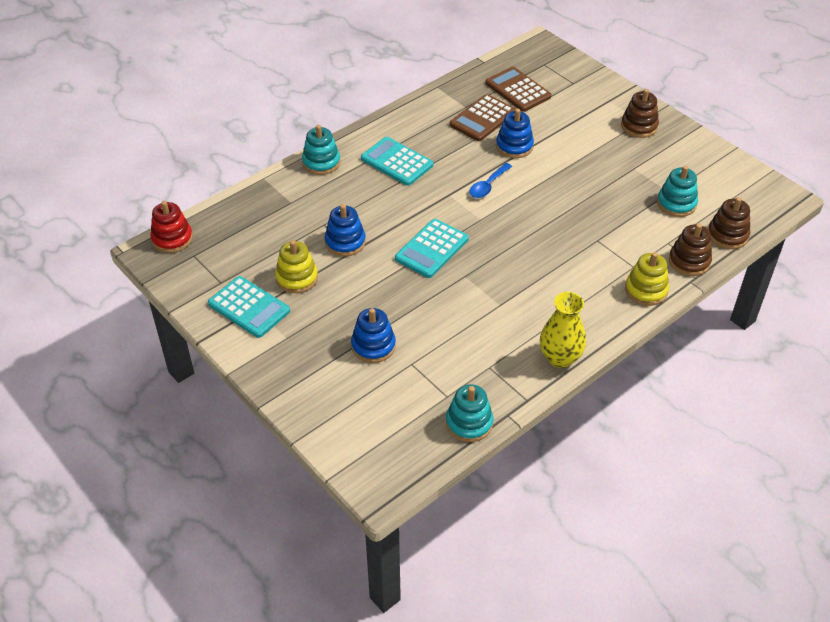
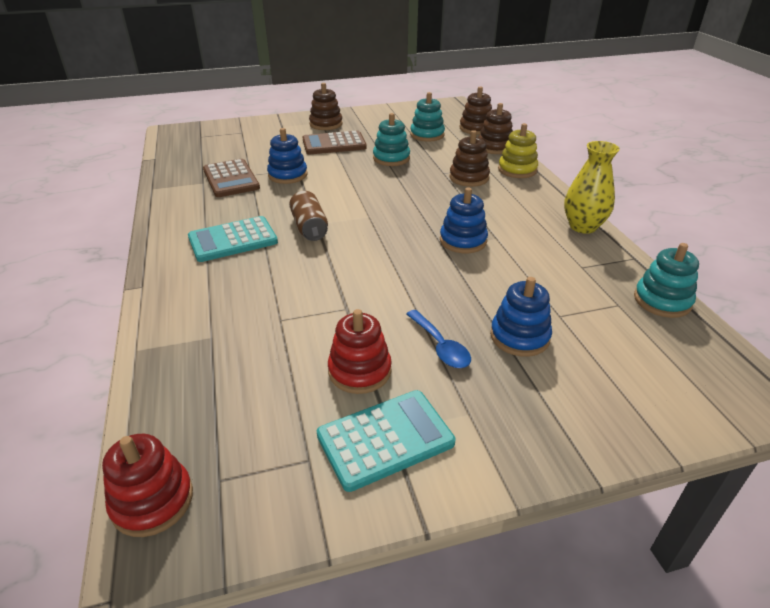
camera: 65 degrees left, 10 degrees down
yellow stacking toy [275,240,318,293] -> red stacking toy [328,309,392,394]
turquoise stacking toy [302,125,340,175] -> turquoise stacking toy moved to [373,113,410,166]
blue stacking toy [325,204,366,256] -> blue stacking toy moved to [440,187,488,253]
turquoise calculator [395,219,469,278] -> none
blue spoon [469,163,512,198] -> blue spoon moved to [406,310,471,368]
brown calculator [486,67,551,111] -> brown calculator moved to [303,131,367,155]
none -> brown can [289,191,328,241]
none -> brown stacking toy [450,130,490,187]

